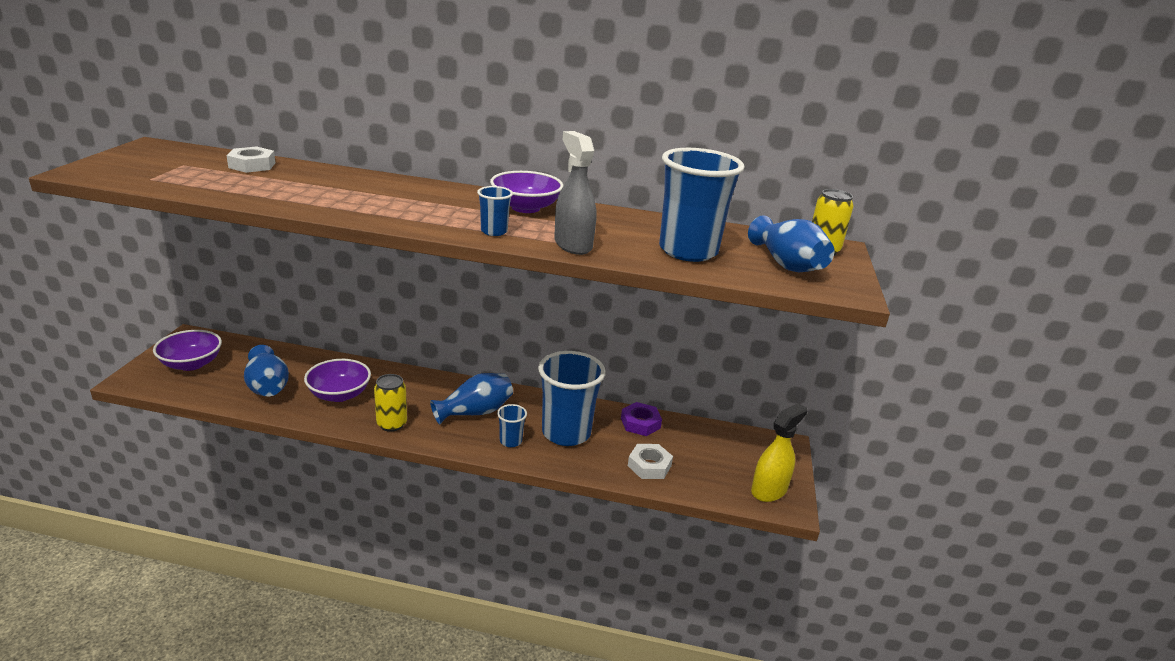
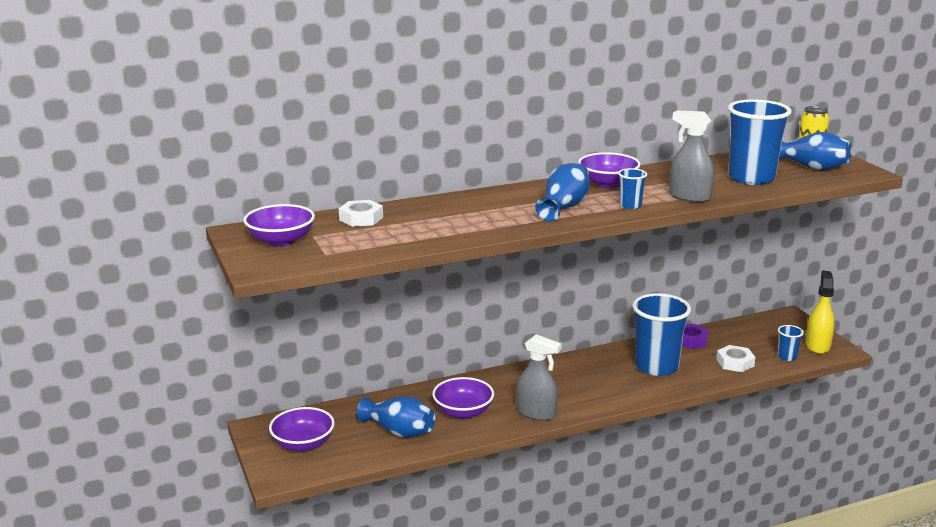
camera: 30 degrees left, 5 degrees down
yellow can [374,374,407,432] -> grey spray bottle [517,334,562,421]
blue vase [430,373,513,425] -> blue vase moved to [535,163,590,222]
blue cup [497,404,527,447] -> blue cup moved to [778,325,804,361]
none -> purple bowl [243,204,315,247]

